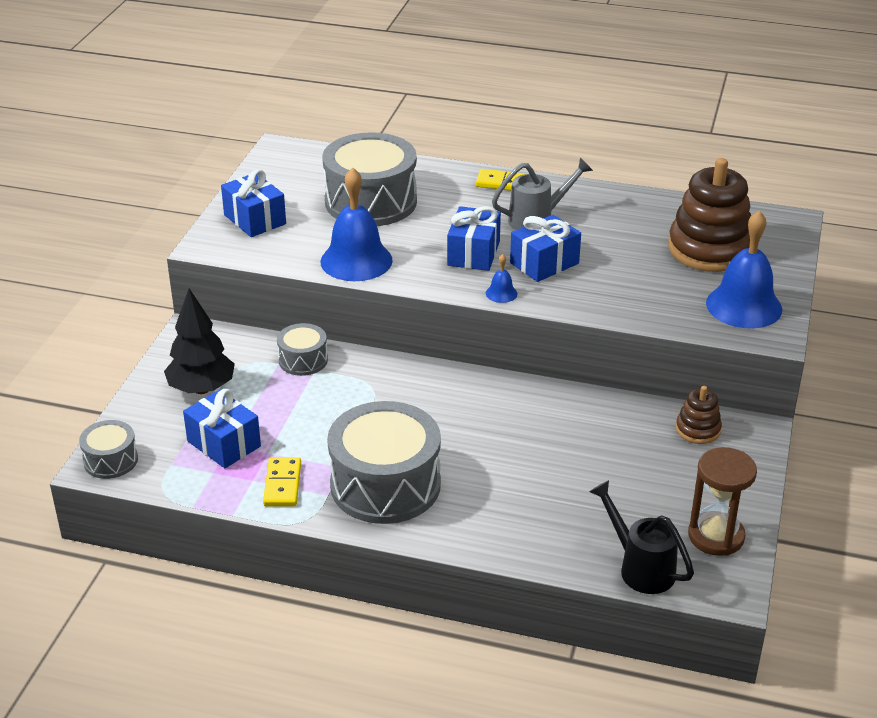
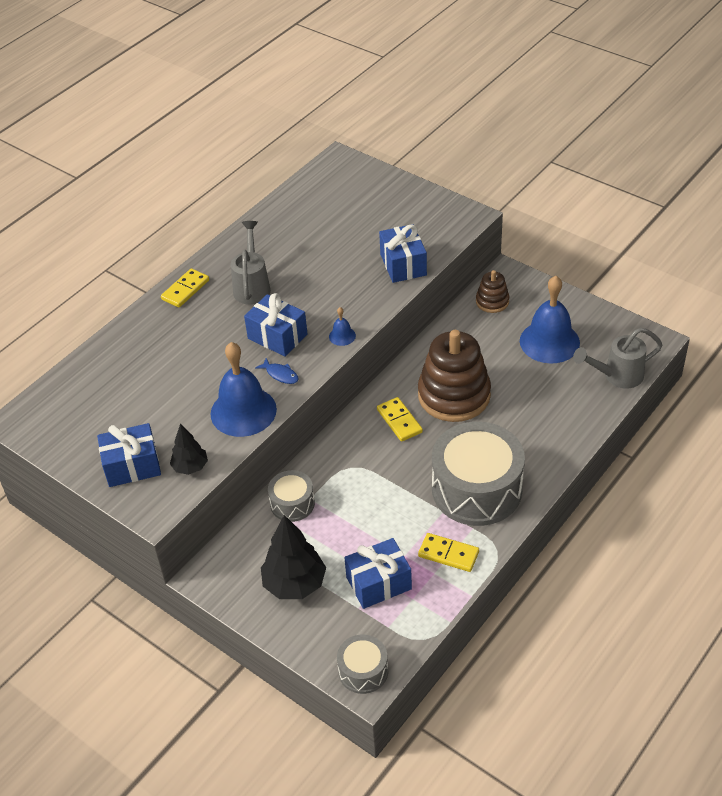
camera: 65 degrees left, 10 degrees up
grey drum [322,132,417,226] -> none
blue gift [510,215,581,282] -> blue gift moved to [379,224,427,283]
black watering can [589,480,694,594] -> grey watering can [573,328,663,389]
brown stacking toy [668,158,751,272] -> brown stacking toy moved to [418,330,491,422]
brown hourglass [688,447,757,556] -> none
blue bell [706,210,782,328] -> blue bell moved to [520,276,580,363]
none -> black tree [170,424,208,475]
none -> blue fish [255,358,299,384]
none -> yellow domino [377,397,423,442]

